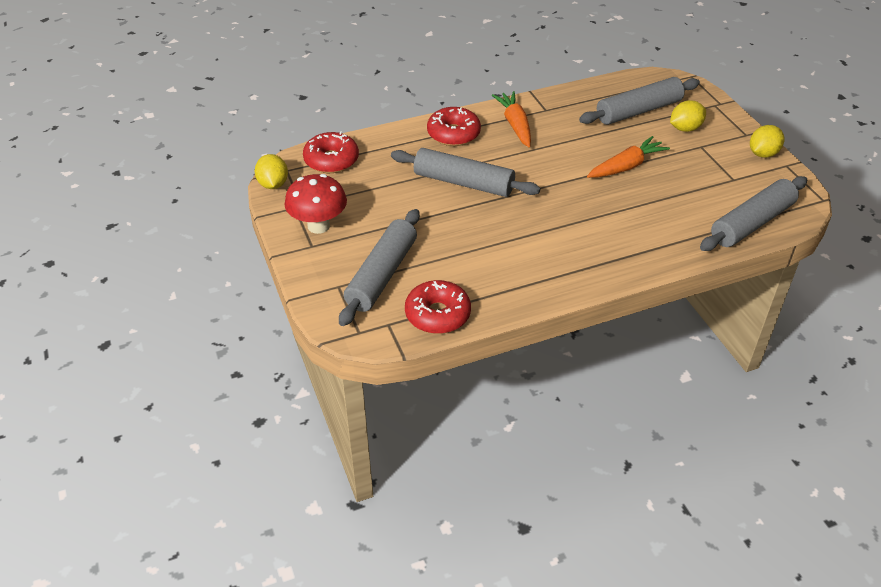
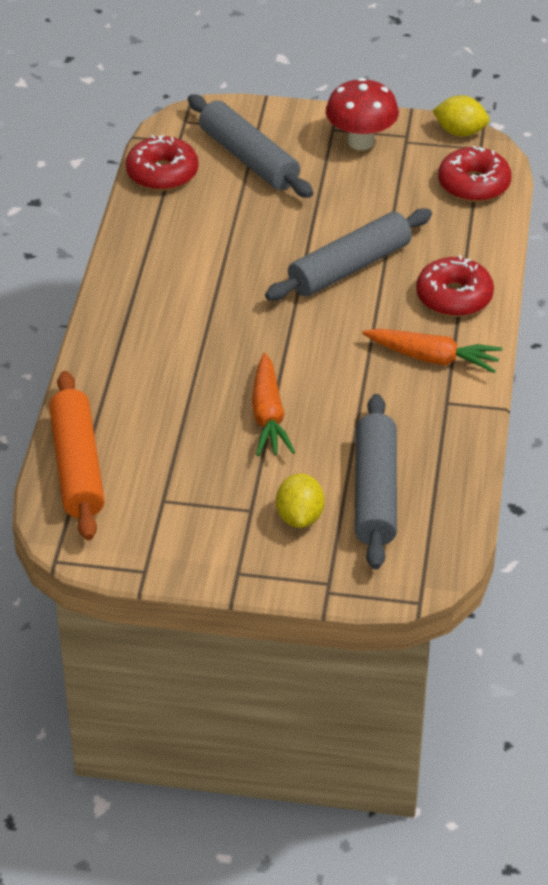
camera: 120 degrees right, 0 degrees up
grey rolling pin [700,176,807,251] -> orange rolling pin [49,371,105,540]
yellow lemon [750,125,784,158] -> none

